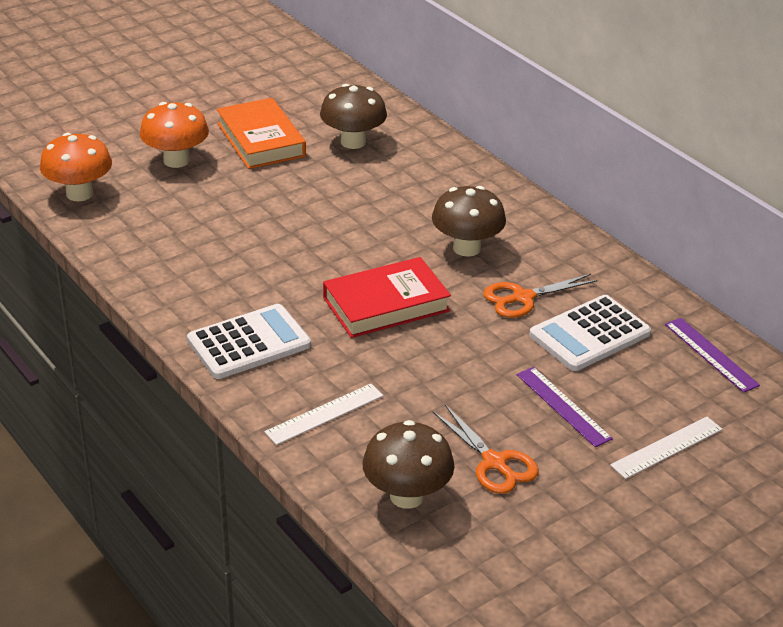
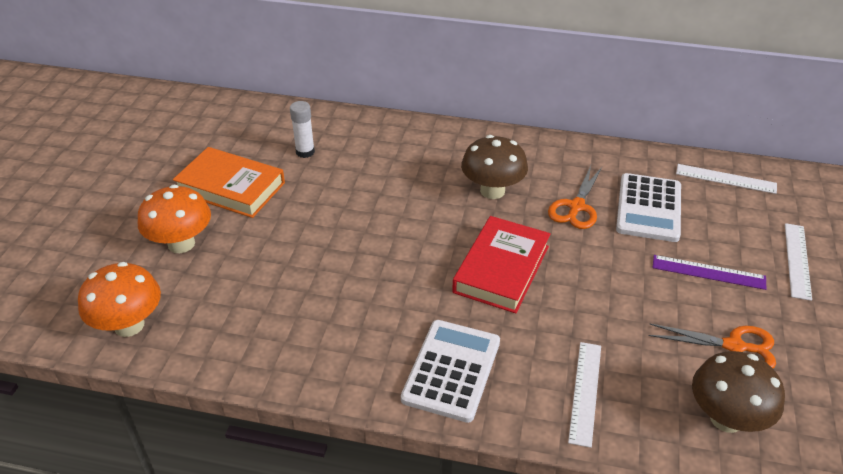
camera: 40 degrees left, 5 degrees up
brown mushroom [320,84,387,149] -> white glue stick [290,101,315,158]
purple ruler [665,318,760,393] -> white ruler [676,164,777,194]

